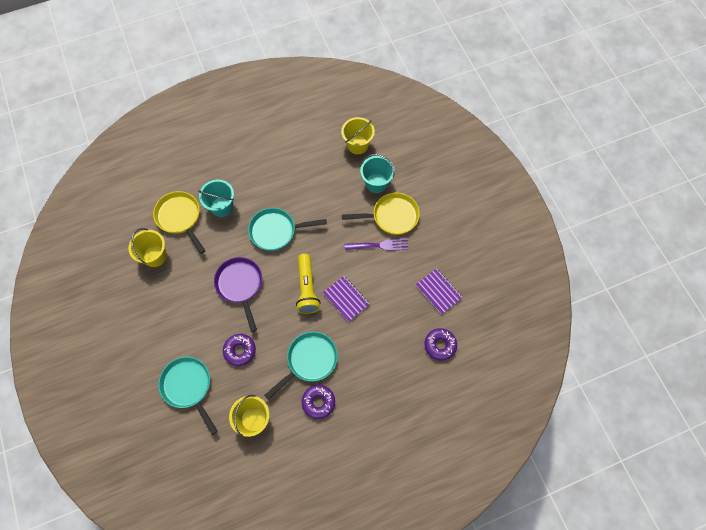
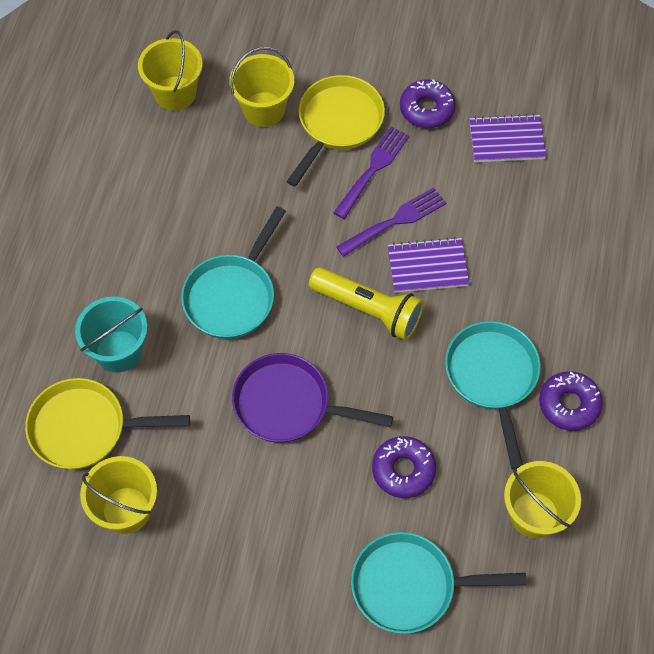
camera: 55 degrees left, 5 degrees down
turquoise bucket [360,154,395,193] -> yellow bucket [229,47,294,127]
purple donut [425,328,457,361] -> purple donut moved to [400,79,456,128]
none -> purple fork [336,187,446,257]

